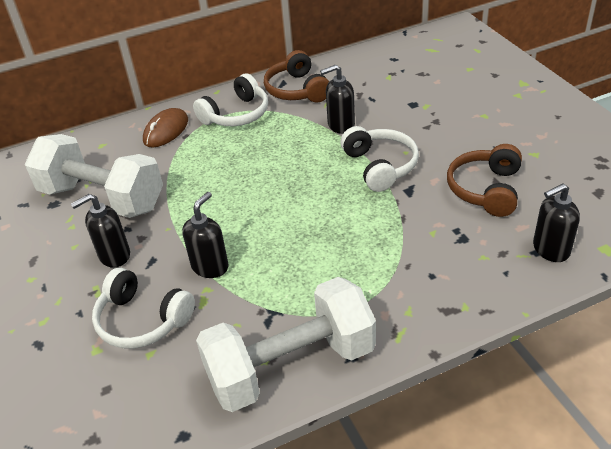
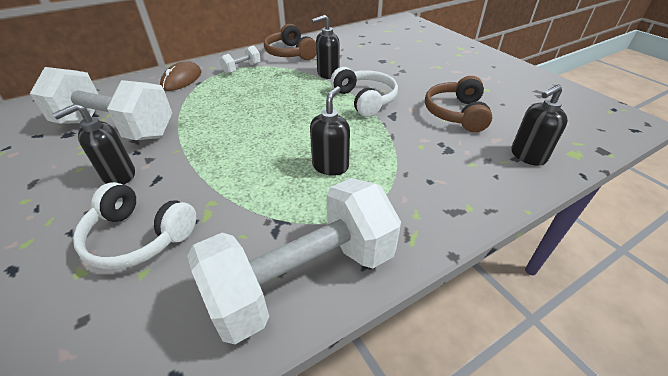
camera: 10 degrees left, 0 degrees up
black soap dispenser [182,192,229,278] -> black soap dispenser moved to [310,86,350,176]
white headphones [193,74,268,126] -> white dumbbell [219,46,261,74]

